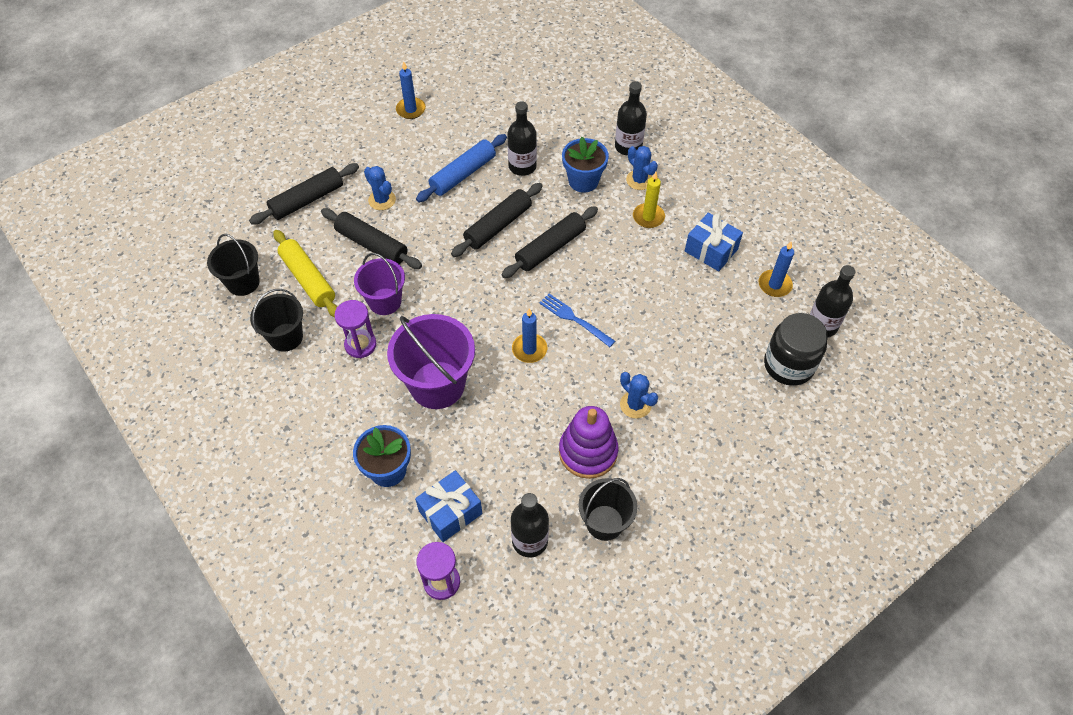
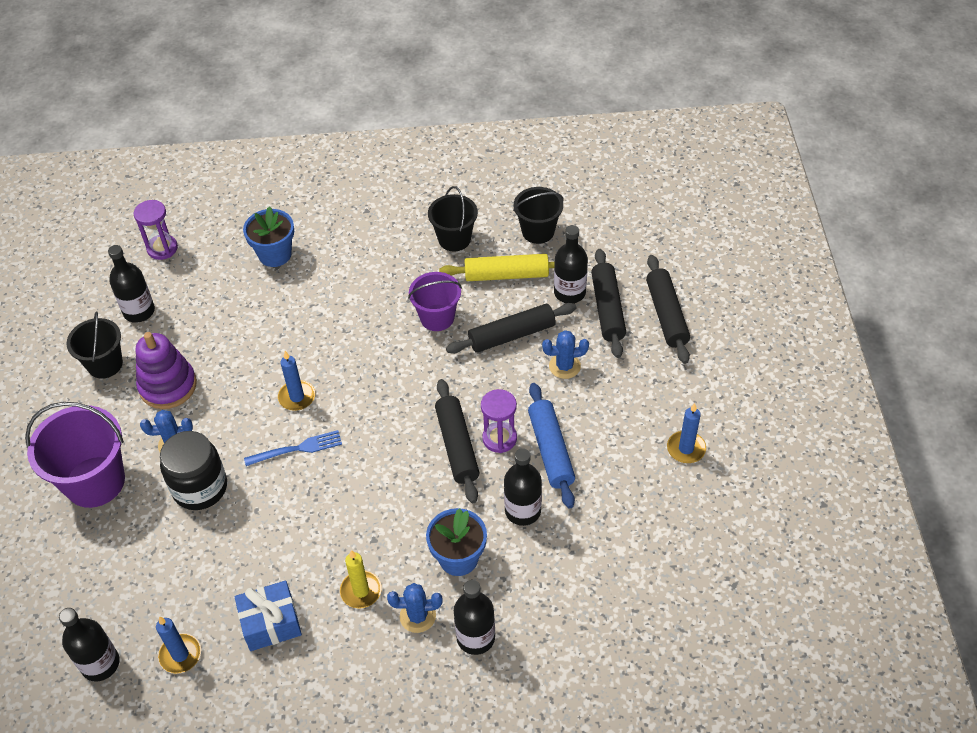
camera: 125 degrees right, 5 degrees down
purple hourglass [334,300,376,358] -> purple hourglass moved to [481,389,517,453]
purple bucket [387,314,475,409] -> purple bucket moved to [25,402,125,508]
blue gift [415,470,482,542] -> none
black rolling pin [501,206,598,278] -> black rolling pin moved to [646,255,690,364]
black jar [764,313,828,386] -> black jar moved to [160,431,227,510]
none -> black bottle [554,225,588,303]

